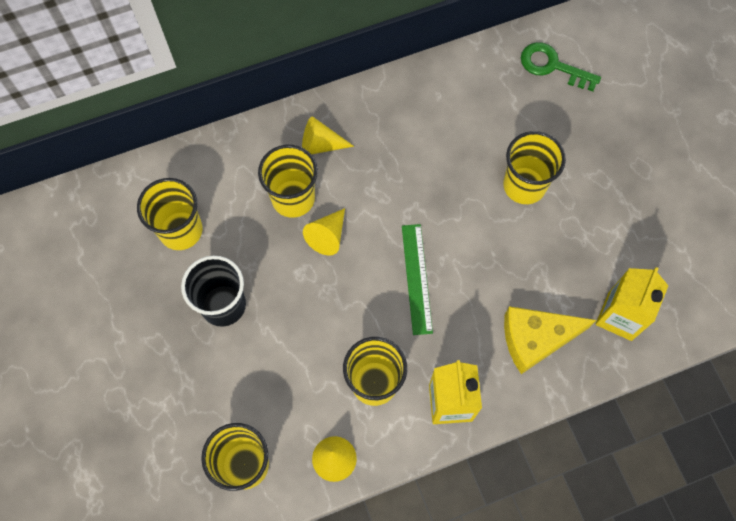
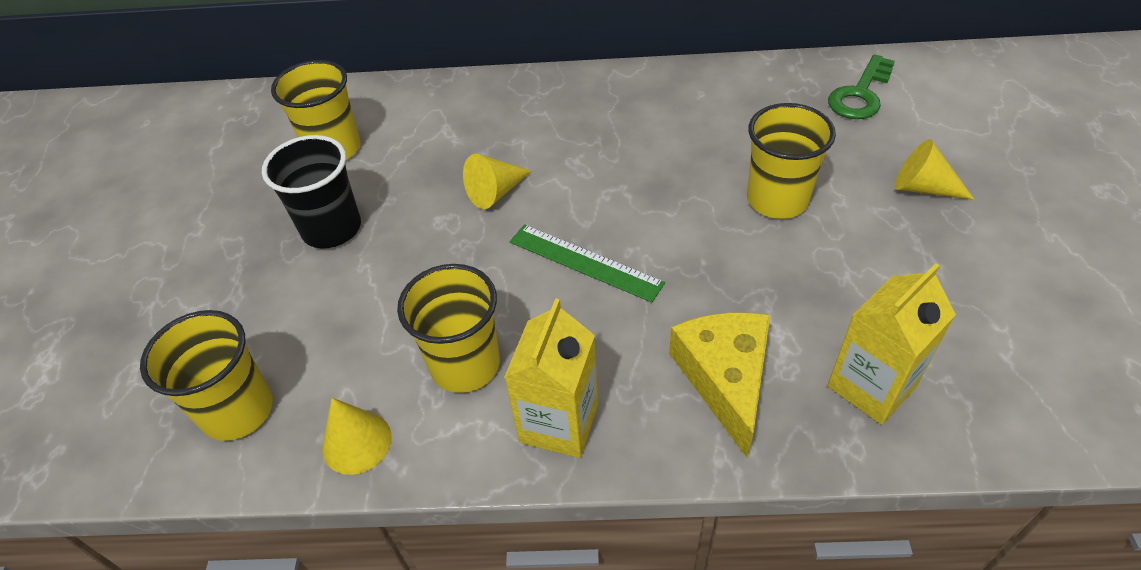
camera: 25 degrees right, 20 degrees down
yellow cup [258,145,318,218] -> none
yellow cone [302,116,354,155] -> yellow cone moved to [895,139,975,200]
green ruler [402,224,433,335] -> green ruler turned 75 degrees counterclockwise [510,224,665,303]
yellow cheese [504,306,596,374] -> yellow cheese turned 75 degrees clockwise [669,313,770,458]
green key [521,42,601,92] -> green key turned 105 degrees counterclockwise [828,54,895,119]

